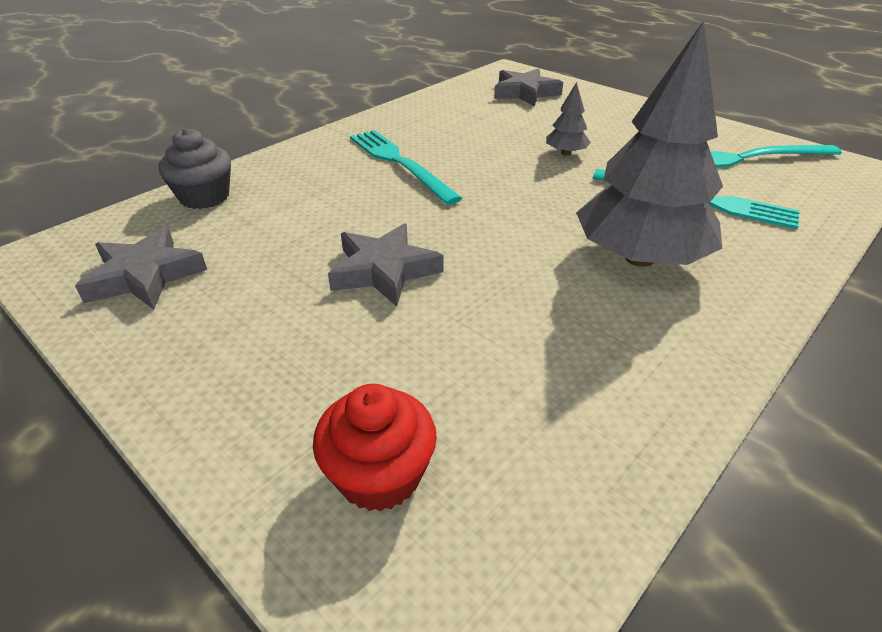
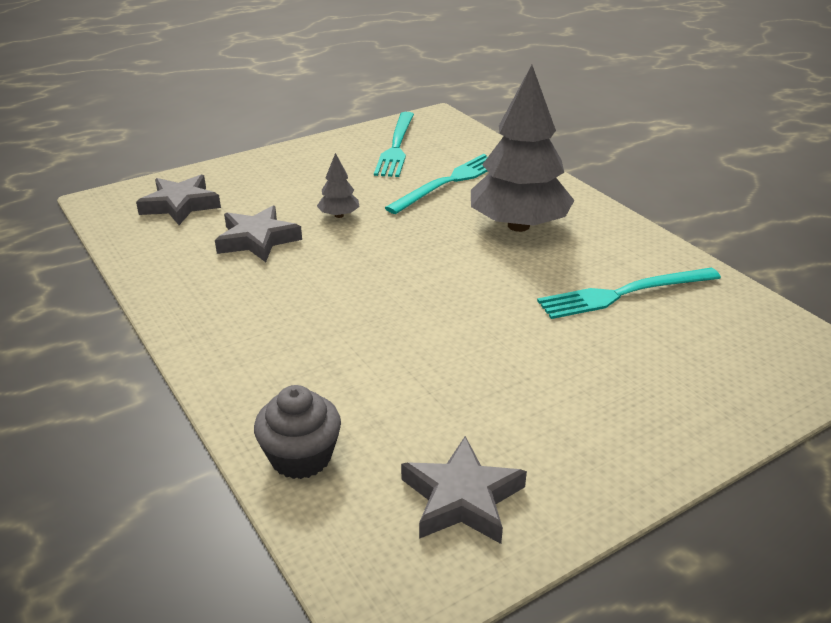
camera: 75 degrees left, 5 degrees down
red cupcake [313,384,437,512] -> none
grey star [328,223,444,307] -> grey star moved to [215,205,302,262]
turquoise fork [350,130,462,205] -> turquoise fork moved to [537,268,721,319]

